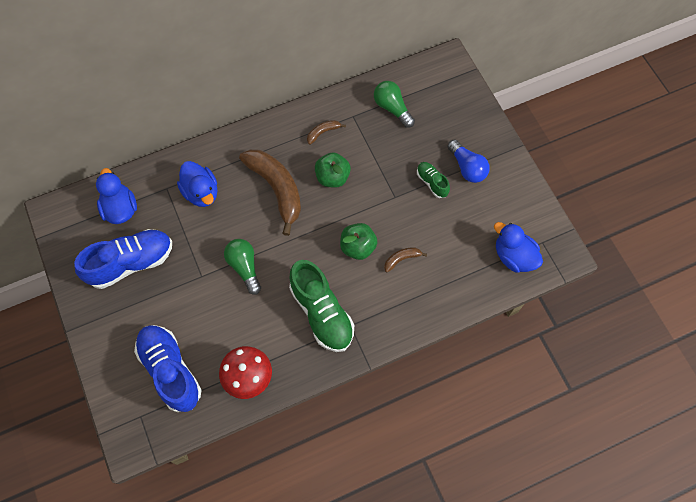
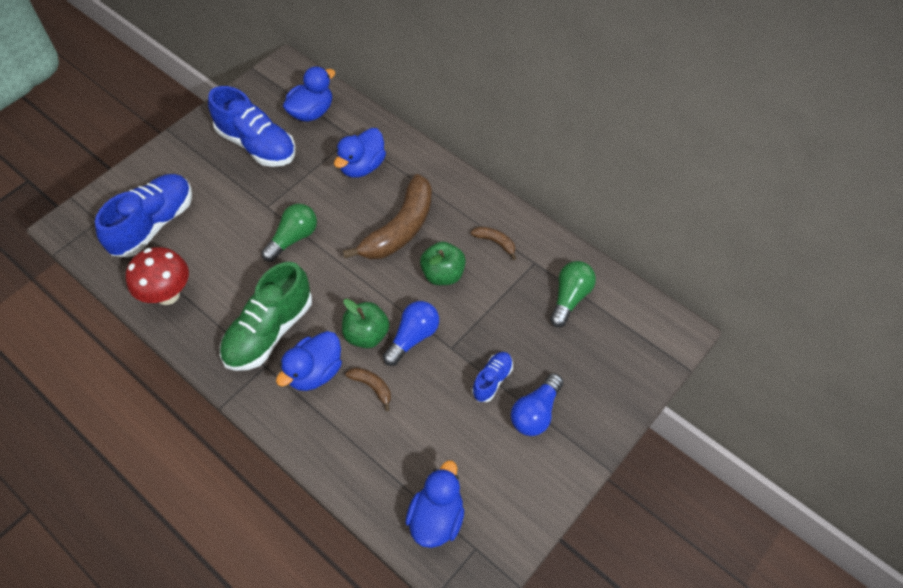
camera: 65 degrees right, 10 degrees down
green shoe [417,162,450,198] -> blue shoe [472,352,513,402]
none -> blue duck [276,331,342,391]
none -> blue light bulb [383,301,439,366]

